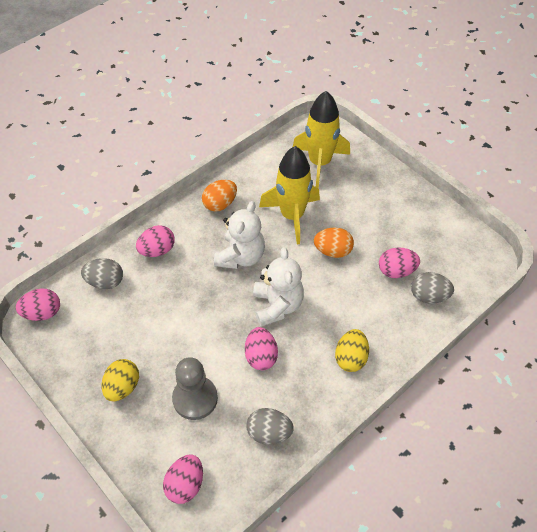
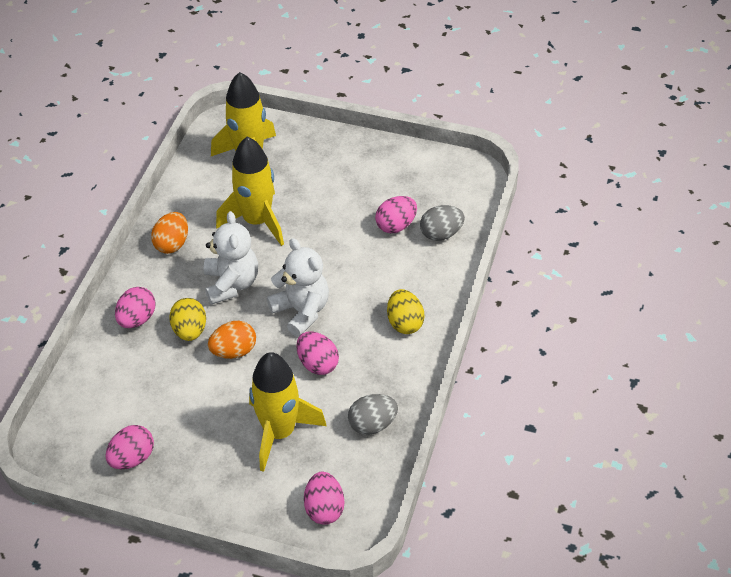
camera: 30 degrees left, 5 degrees down
pink egg [16,289,60,321] -> pink egg moved to [105,425,154,469]
grey egg [81,258,123,289] -> none
yellow egg [101,359,139,401] -> yellow egg moved to [169,298,206,341]
grey pawn [172,357,218,420] -> yellow rocket [249,352,327,472]
orange egg [314,228,354,258] -> orange egg moved to [208,321,256,359]

